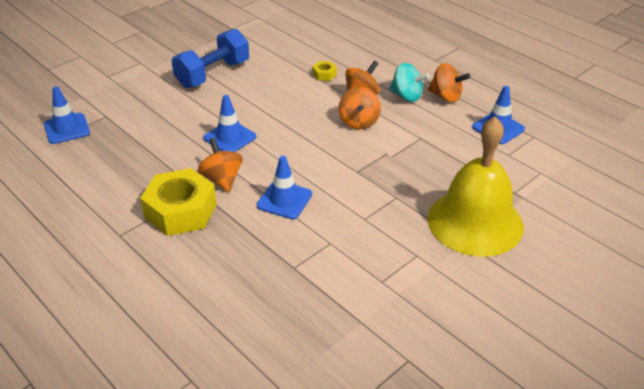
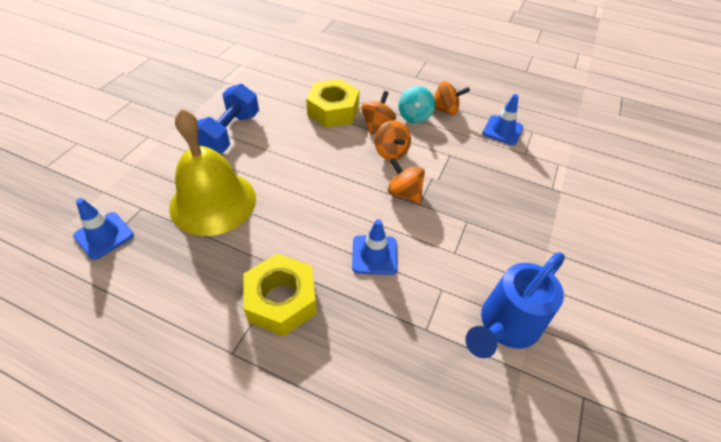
camera: 25 degrees left, 10 degrees up
orange spinning top [198,138,243,192] -> orange spinning top moved to [387,158,425,204]
blue traffic cone [203,95,256,152] -> none
yellow nut [312,61,337,81] -> yellow nut [306,79,360,128], size x2.35
turquoise spinning top [389,63,430,102] -> turquoise spinning top turned 90 degrees clockwise [399,86,435,124]
yellow bell [427,116,524,257] -> yellow bell moved to [169,108,256,236]
none -> blue watering can [466,252,565,358]

